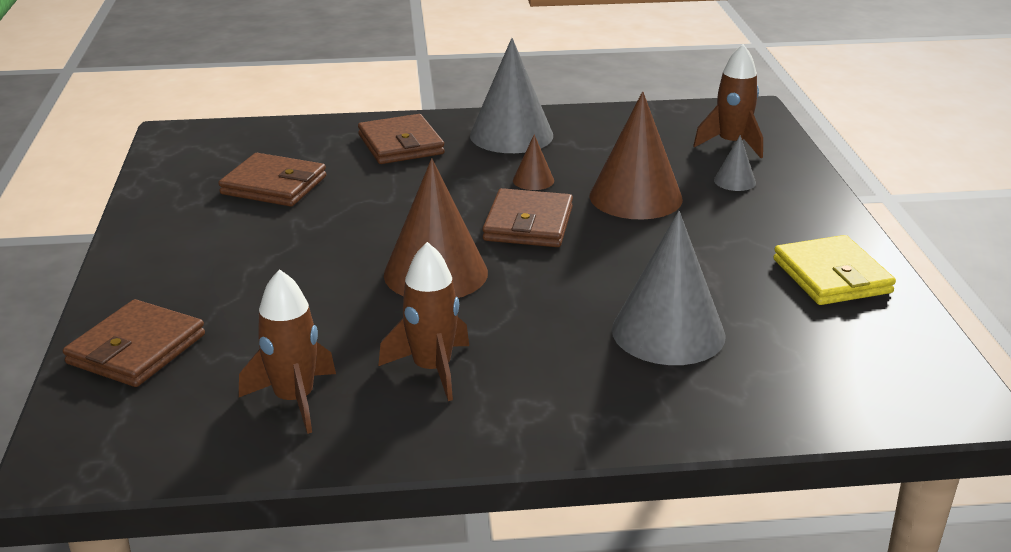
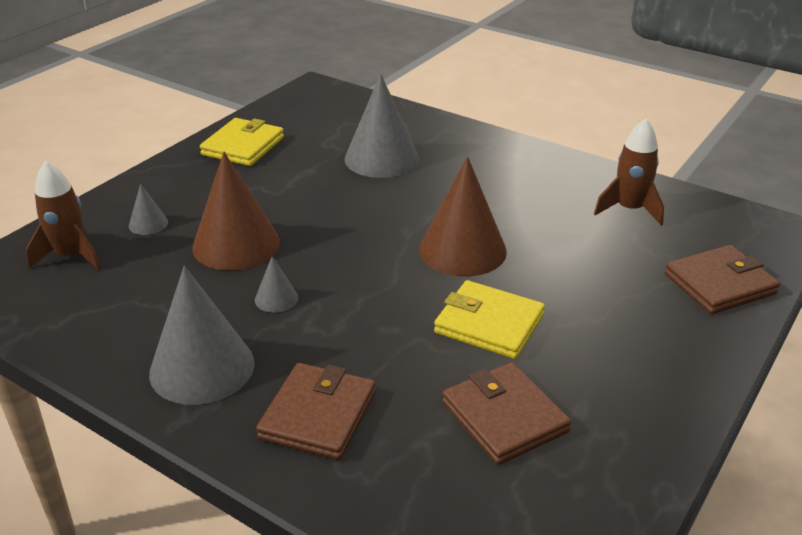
camera: 140 degrees left, 5 degrees up
brown rocket [378,242,469,401] -> none
brown wallet [482,188,573,247] -> none
brown cone [513,134,554,190] -> grey cone [255,256,298,313]
none -> yellow wallet [434,280,545,359]

